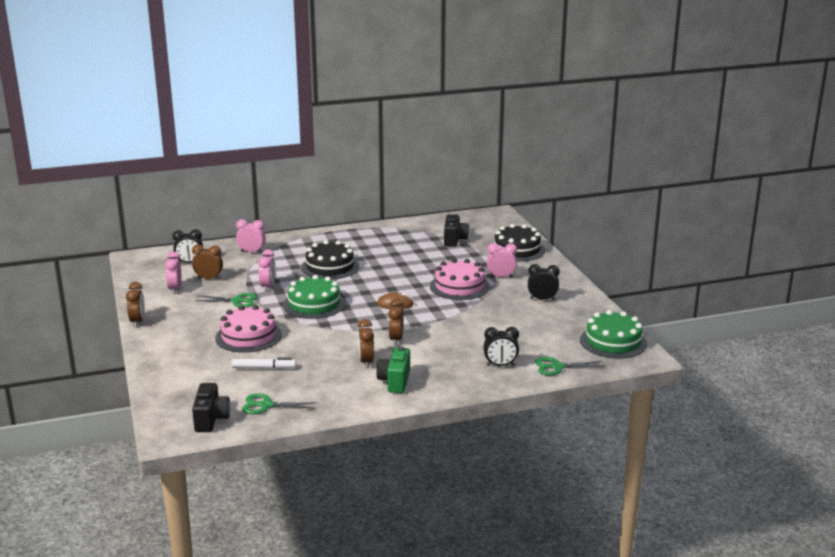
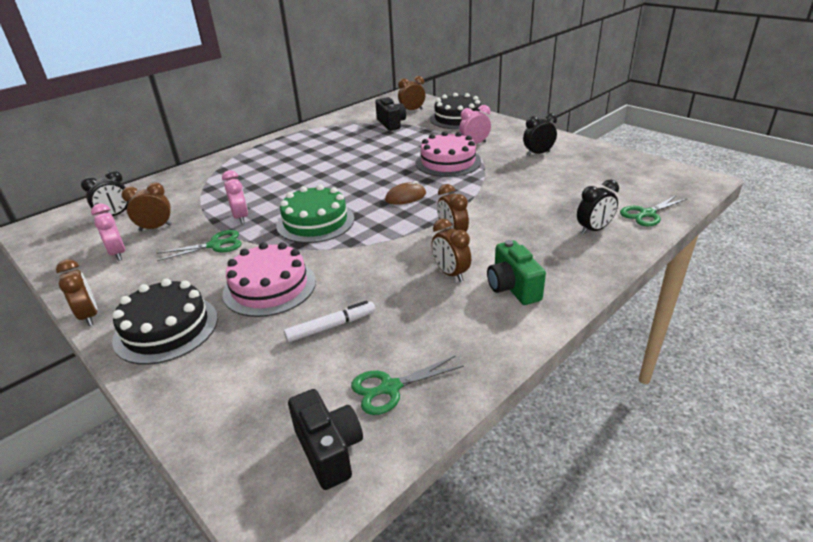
camera: 25 degrees left, 10 degrees up
pink clock [236,219,265,253] -> none
black cake [301,240,359,280] -> black cake moved to [112,278,218,365]
green cake [580,310,647,359] -> none
none -> brown clock [398,76,425,110]

